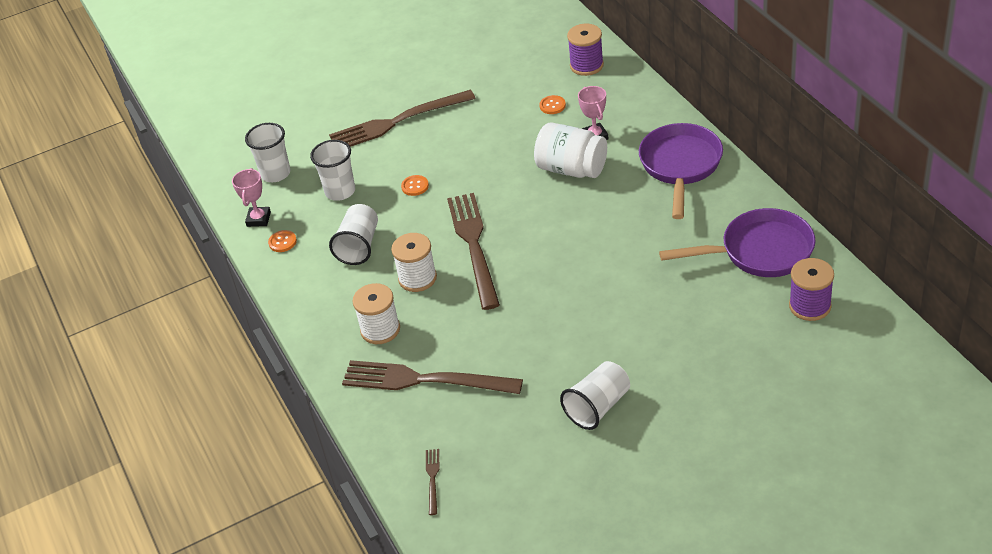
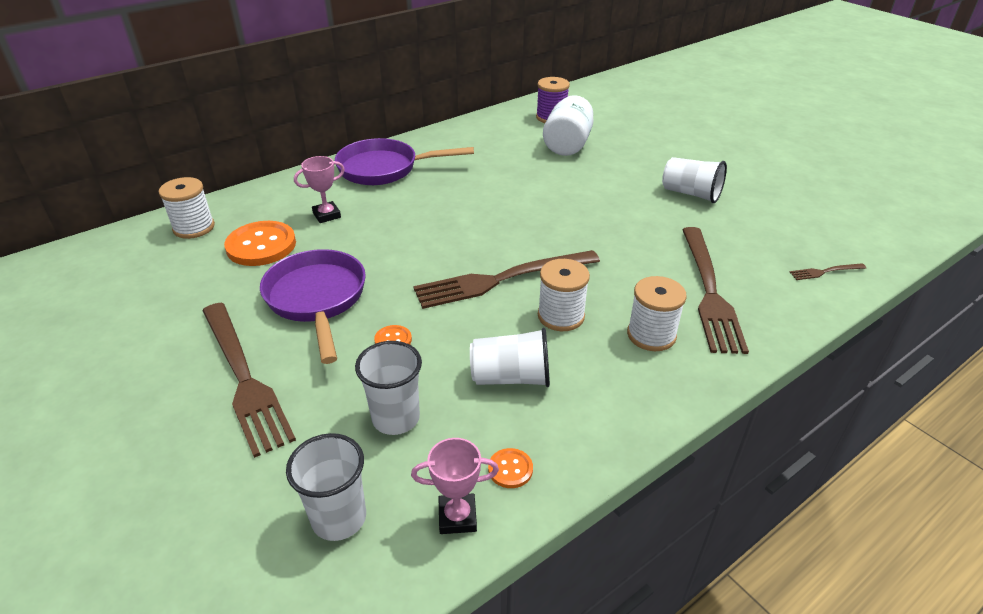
camera: 105 degrees left, 5 degrees down
white jar [534,123,607,178] -> white jar moved to [543,95,594,156]
orange button [539,95,566,114] -> orange button [224,221,296,266], size x2.18
purple spool [567,24,604,76] -> white spool [159,177,215,239]
purple pan [659,208,815,277] -> purple pan moved to [260,249,366,364]

